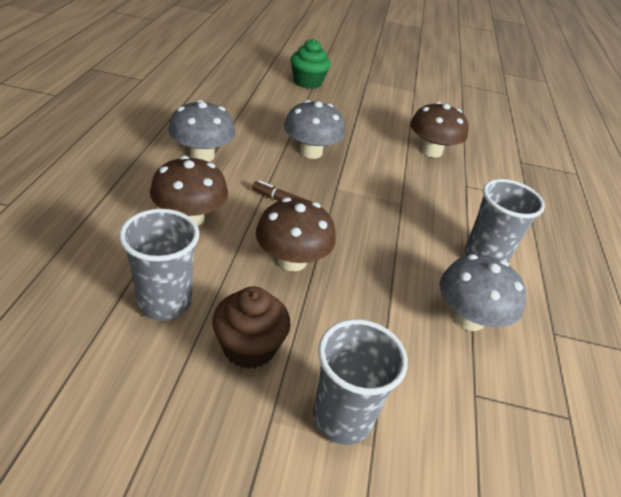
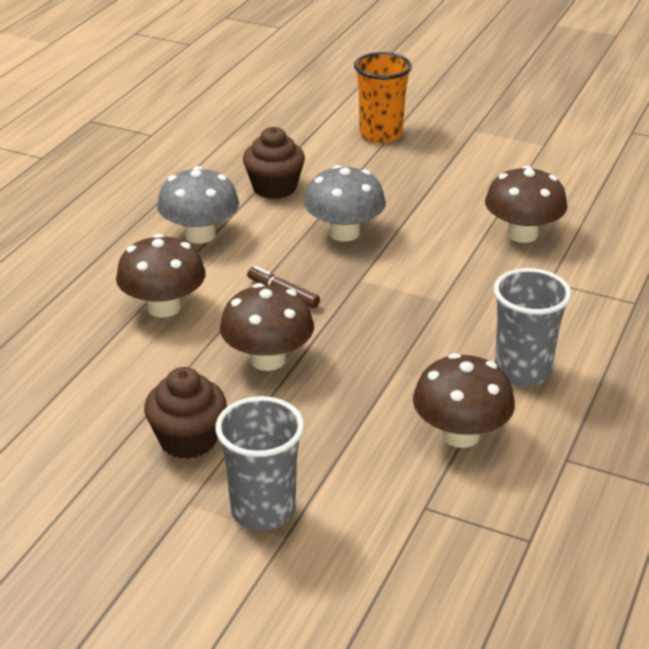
camera: 20 degrees right, 5 degrees down
grey cup [119,209,199,321] -> none
green cupcake [291,39,331,89] -> orange cup [354,52,412,143]
grey mushroom [439,254,526,331] -> brown mushroom [413,353,515,448]
none -> brown cupcake [243,127,305,199]

